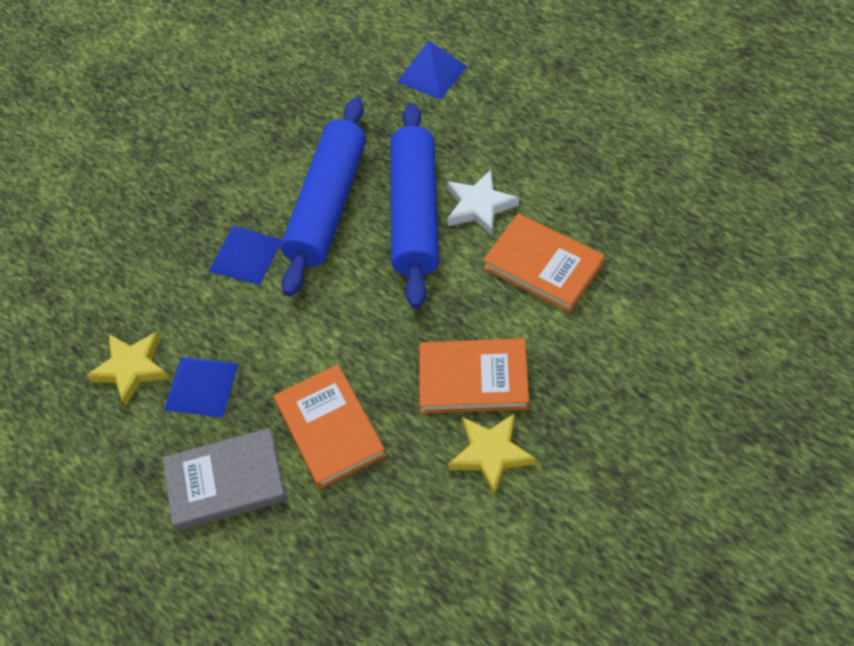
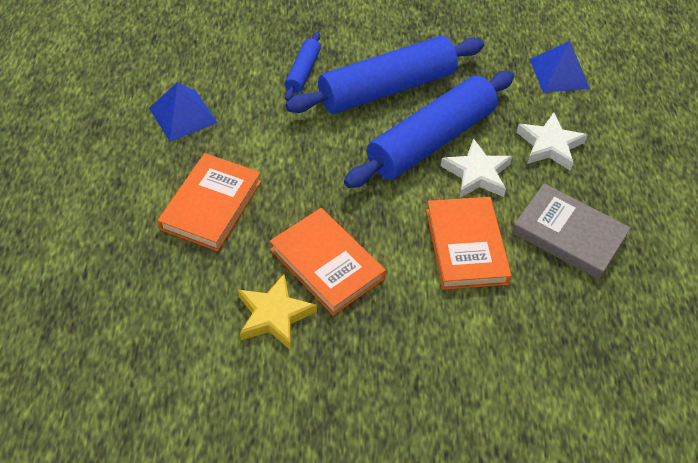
camera: 40 degrees right, 5 degrees down
yellow star [86,332,169,406] -> none
grey book [163,428,287,531] -> grey book moved to [512,183,631,280]
blue pyramid [209,226,282,285] -> blue rolling pin [285,32,321,101]
none -> white star [516,112,588,171]

